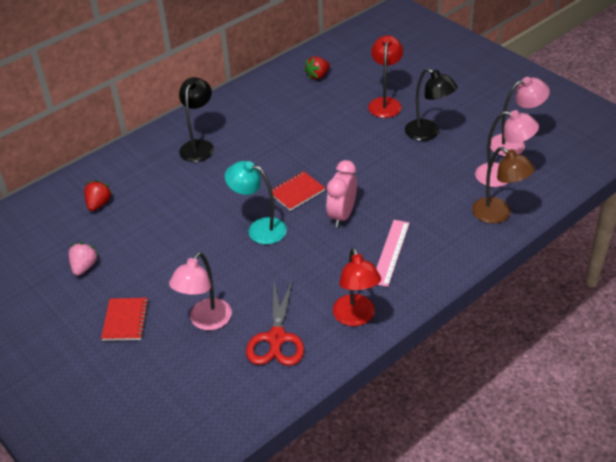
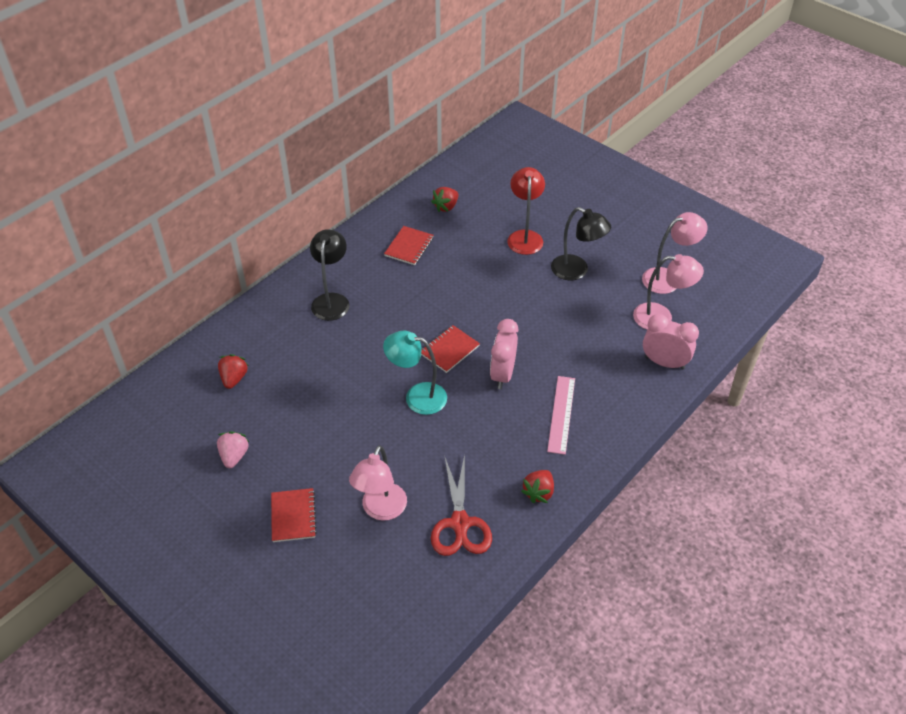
camera: 10 degrees left, 5 degrees up
red lamp [333,247,381,326] -> red strawberry [521,470,554,503]
brown lamp [472,147,535,224] -> pink clock [643,314,699,370]
none -> red notebook [384,226,434,265]

